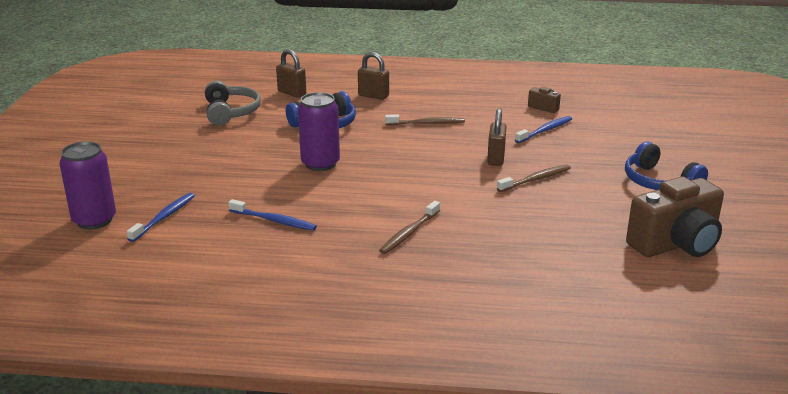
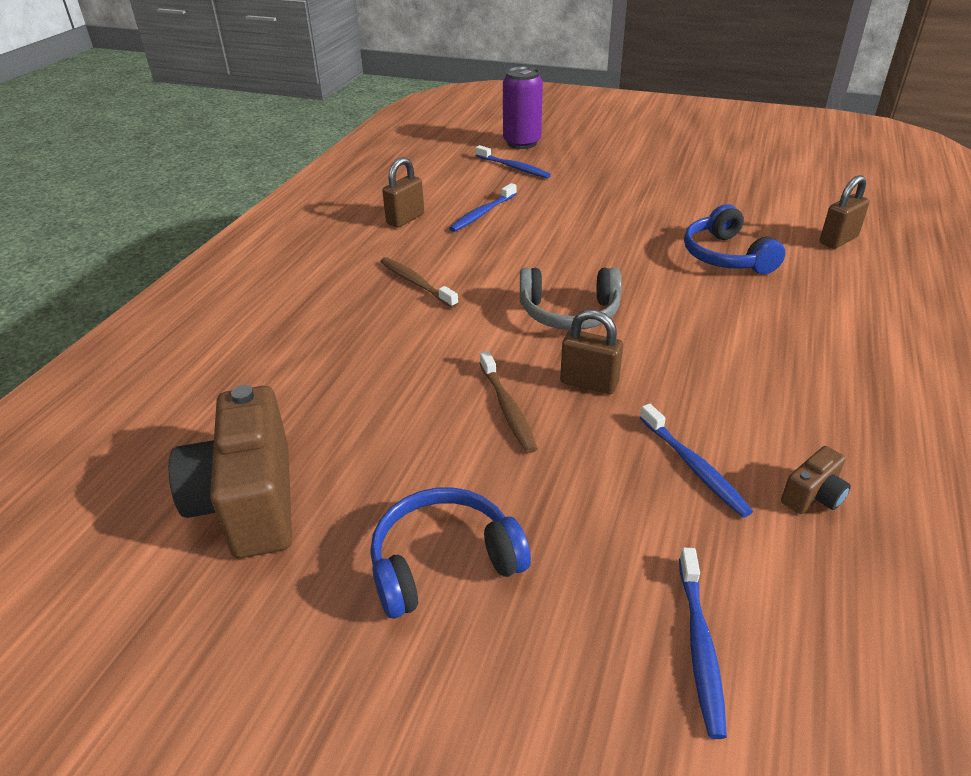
camera: 105 degrees right, 10 degrees up
grey headphones [205,81,261,126] -> grey headphones moved to [520,267,622,330]
purple can [298,92,340,171] -> none
brown padlock [358,52,389,100] -> brown padlock moved to [383,157,424,227]
brown toothbrush [385,114,465,125] -> none
none -> blue toothbrush [679,548,727,739]

